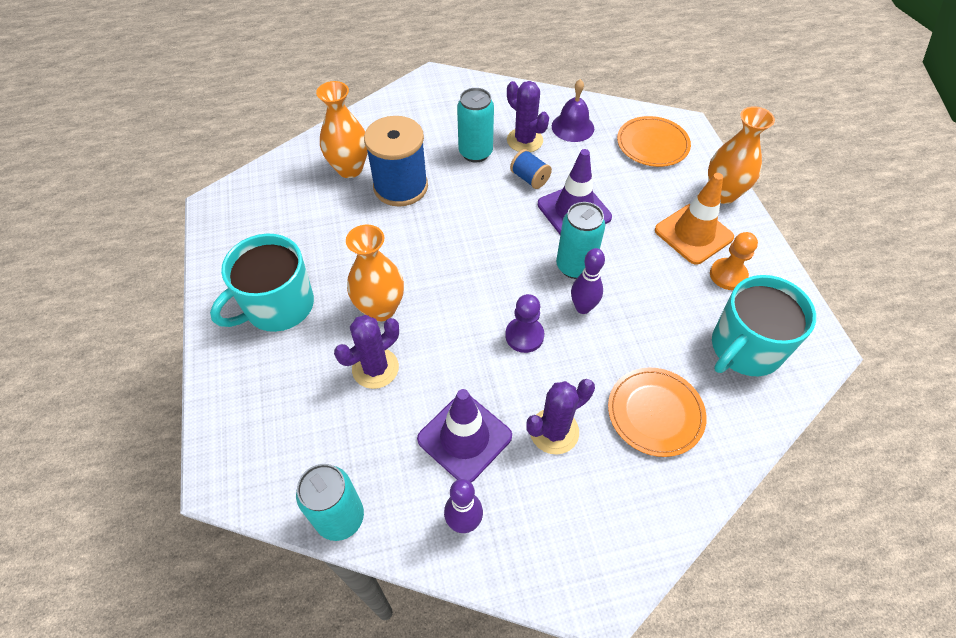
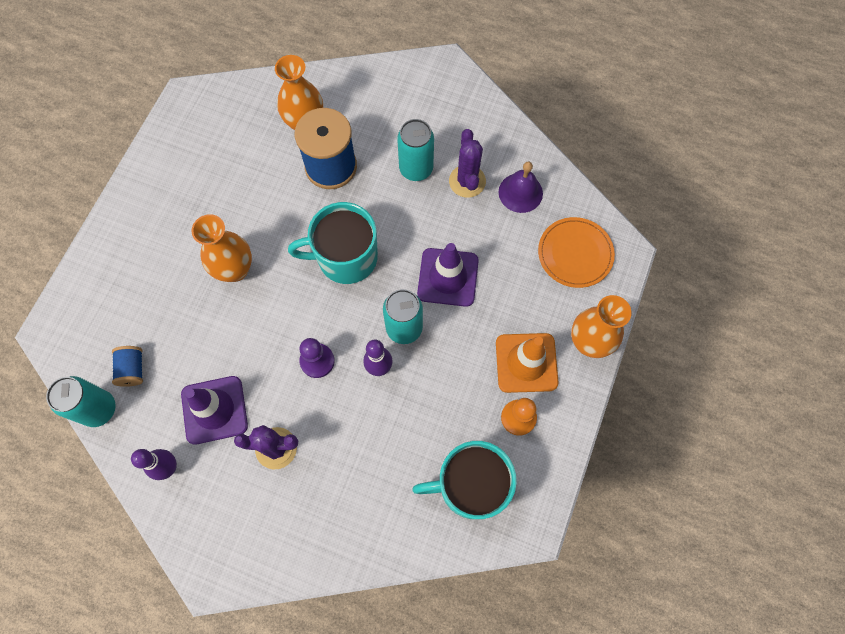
camera: 35 degrees right, 15 degrees up
turquoise mug [210,234,314,332] -> turquoise mug moved to [288,202,378,284]
purple cactus [334,315,399,389] -> none
blue spool [510,149,552,189] -> blue spool moved to [112,346,143,387]
orange plate [608,368,707,457] -> none

